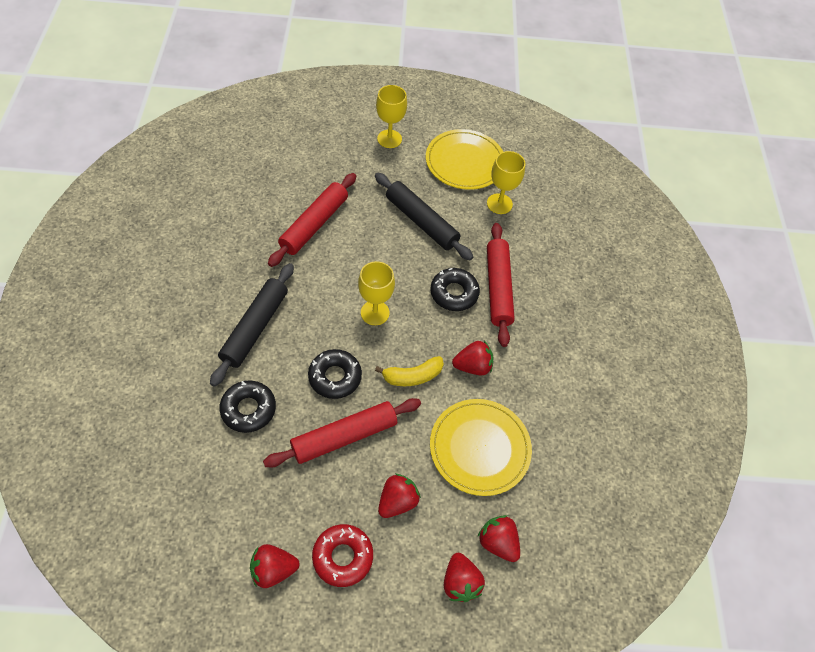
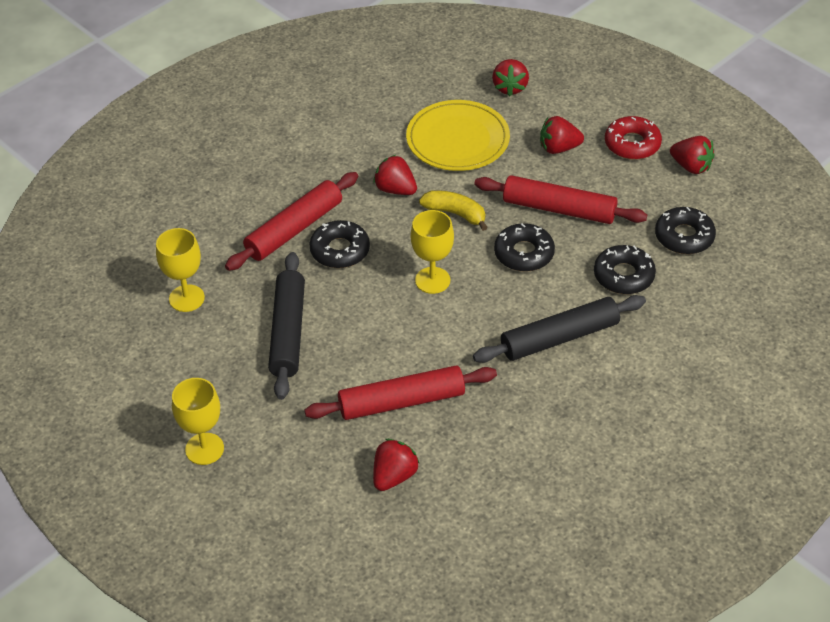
camera: 130 degrees left, 10 degrees down
yellow plate [426,129,503,190] -> none
red strawberry [444,553,485,602] -> red strawberry moved to [373,439,420,491]
none -> black donut [655,207,716,254]

